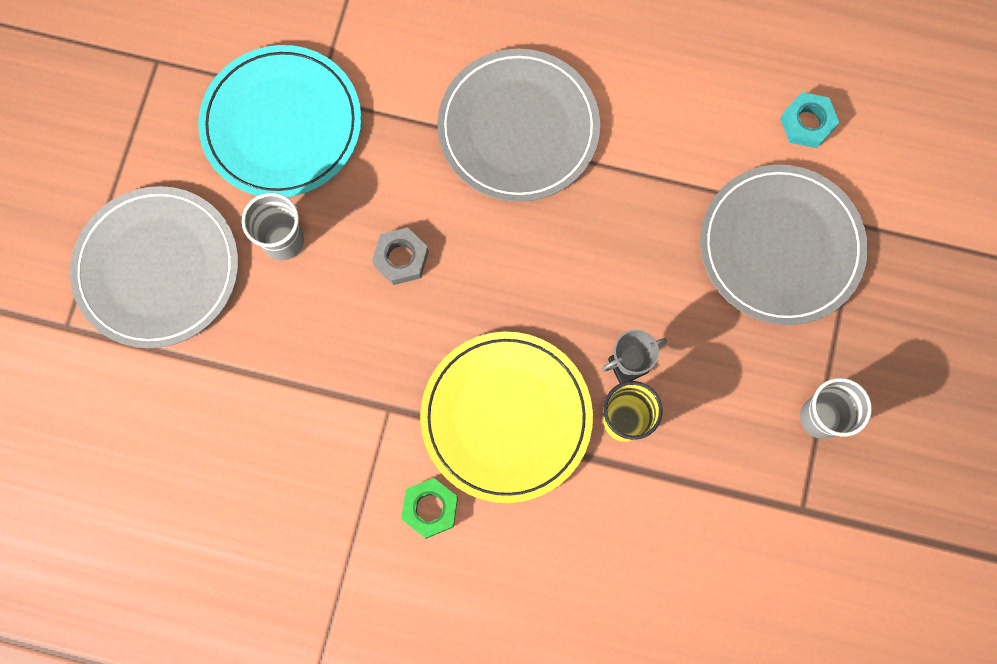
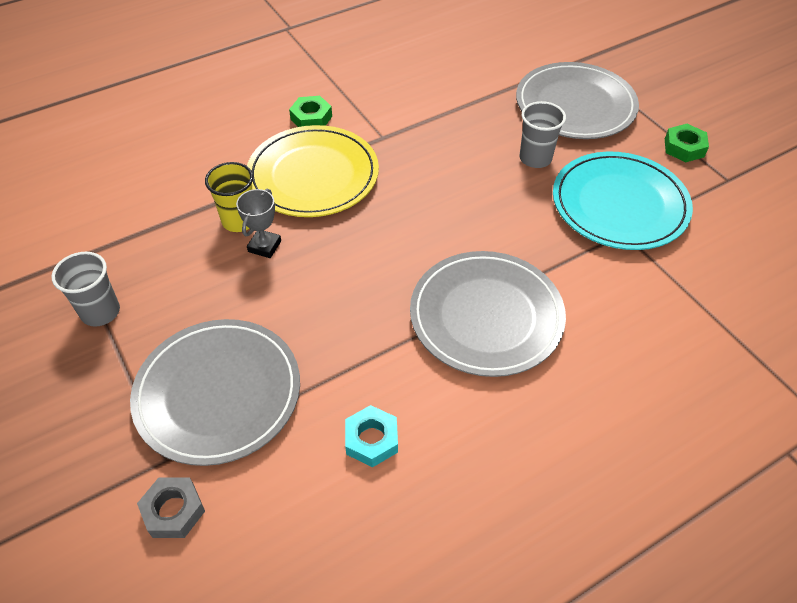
camera: 135 degrees right, 25 degrees down
grey nut [372,227,429,285] -> grey nut moved to [137,477,205,538]
turquoise nut [780,92,839,148] -> turquoise nut moved to [345,405,398,467]
none -> green nut [665,124,709,162]

